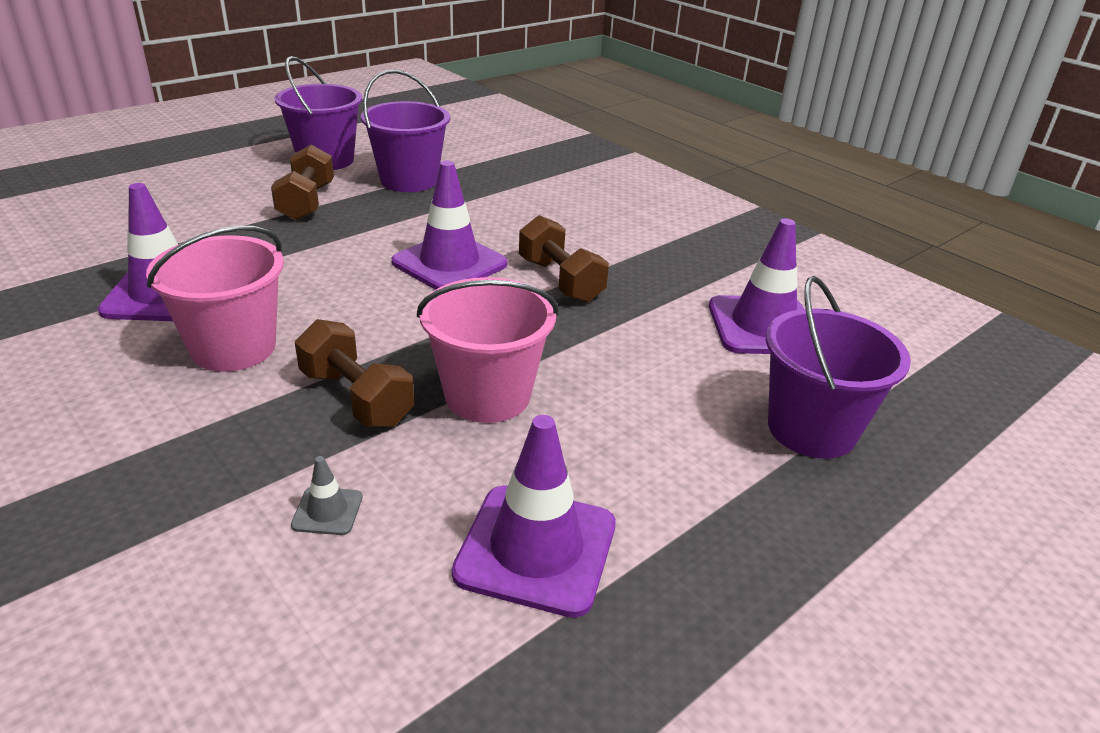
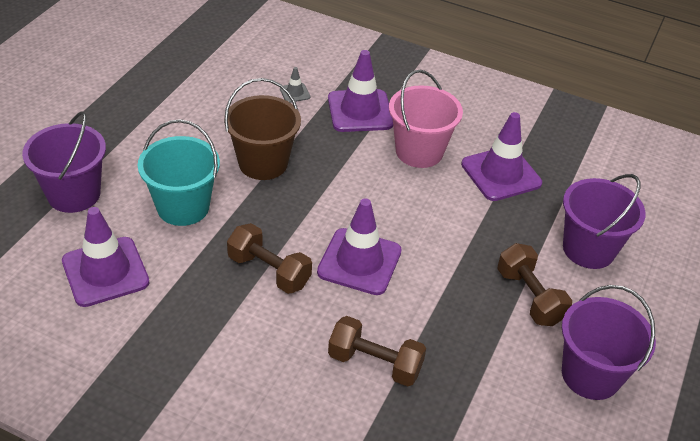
camera: 155 degrees right, 10 degrees up
brown dumbbell [295,319,414,427] -> brown dumbbell moved to [328,316,426,387]
purple bucket [361,69,450,192] -> purple bucket moved to [563,174,646,269]
pink bucket [417,277,558,423] -> brown bucket [224,78,301,180]
purple traffic cone [452,415,616,618] -> purple traffic cone moved to [328,50,393,132]
none -> turquoise bucket [137,119,220,226]

